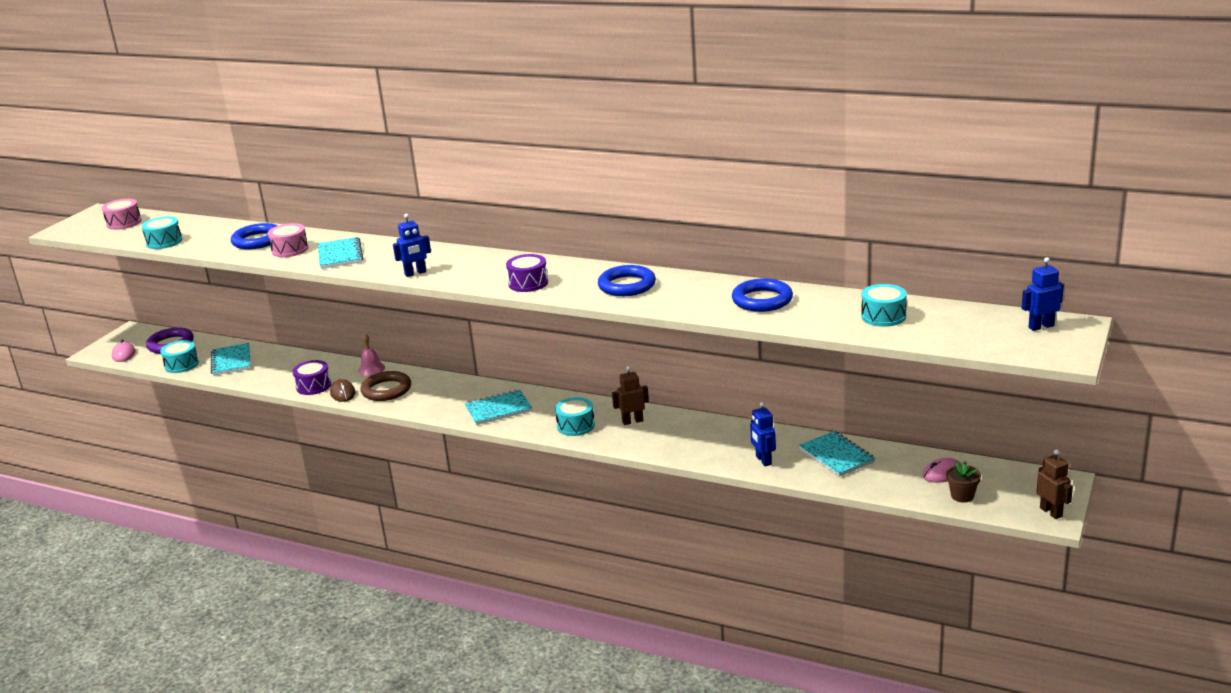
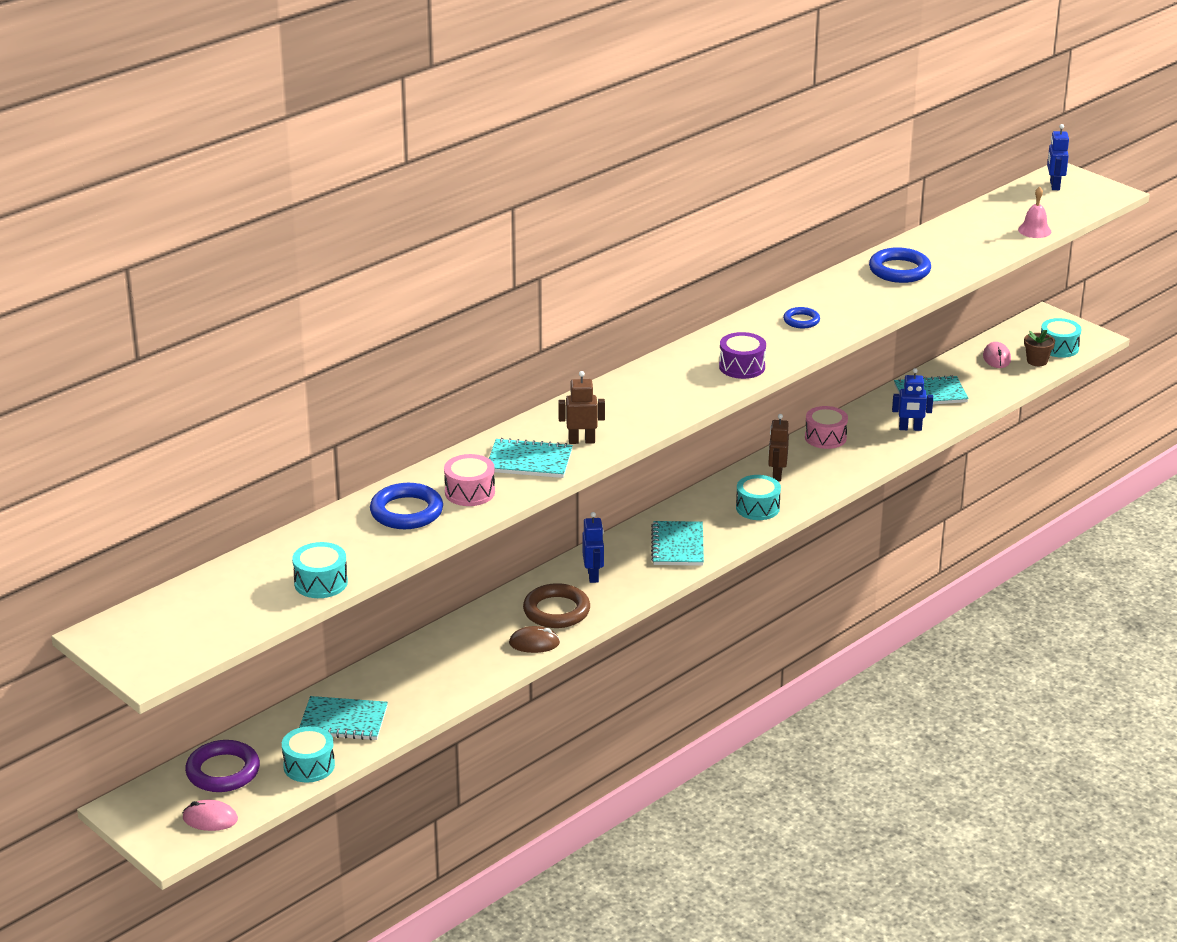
camera: 70 degrees left, 5 degrees up
pink drum [102,199,142,230] -> pink drum moved to [805,406,848,449]
purple drum [292,360,331,395] -> none
pink bell [358,334,385,376] -> pink bell moved to [1018,186,1051,238]
blue robot [393,214,431,277] -> blue robot moved to [582,512,604,583]
blue ring [598,265,656,296] -> blue ring [783,307,820,328], size x0.57
turquoise drum [861,284,907,327] -> turquoise drum moved to [1041,318,1081,358]
brown robot [1037,449,1073,519] -> brown robot moved to [558,371,605,444]

